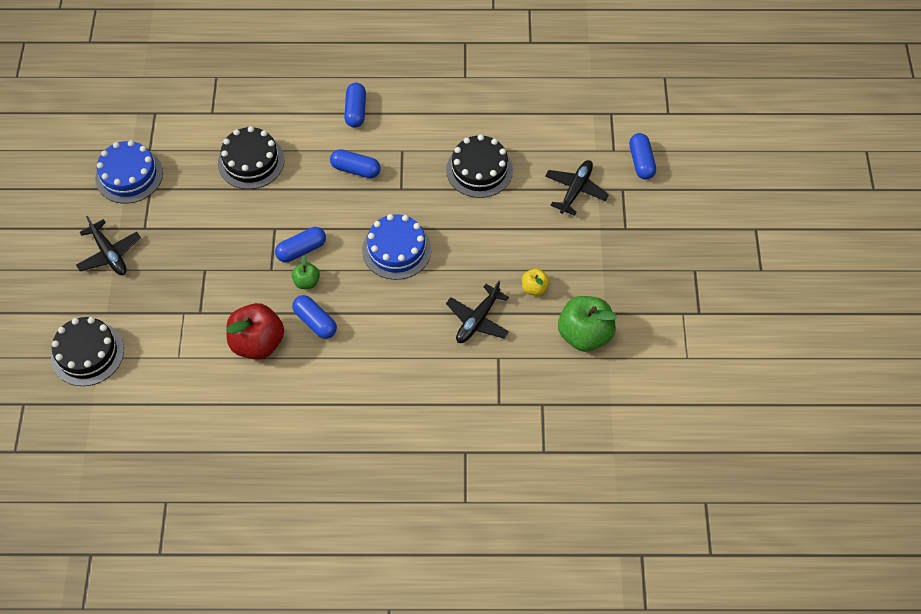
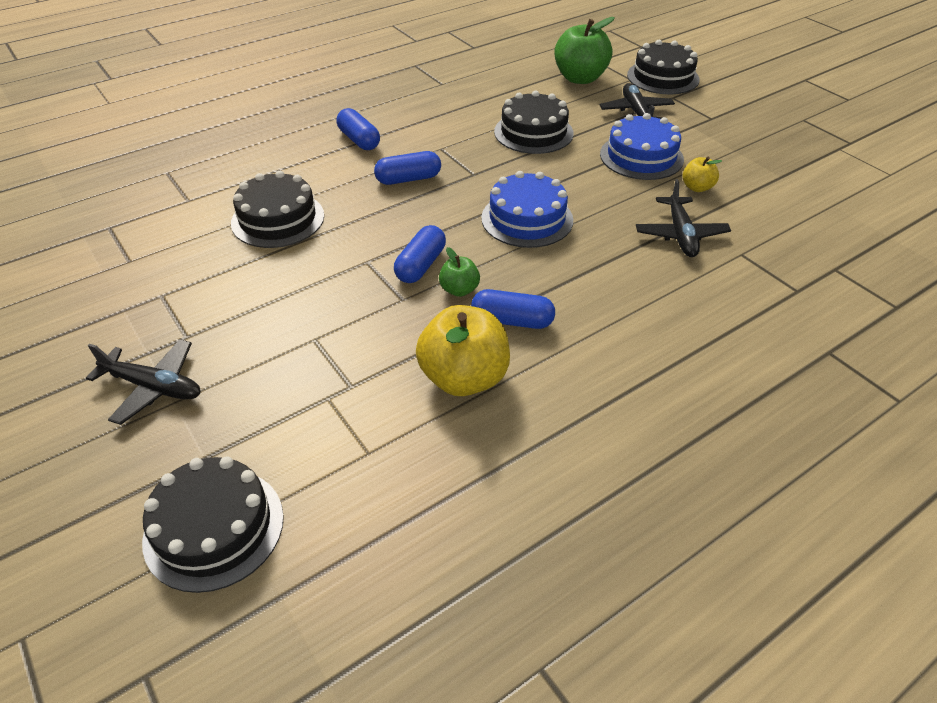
camera: 35 degrees left, 15 degrees down
blue cake [95,140,163,204] -> blue cake moved to [600,113,684,180]
red apple [226,303,284,360] -> yellow apple [416,305,510,396]
green apple [558,296,617,352] -> green apple moved to [554,17,615,84]
blue capsule [629,133,656,180] -> black cake [627,40,700,94]

